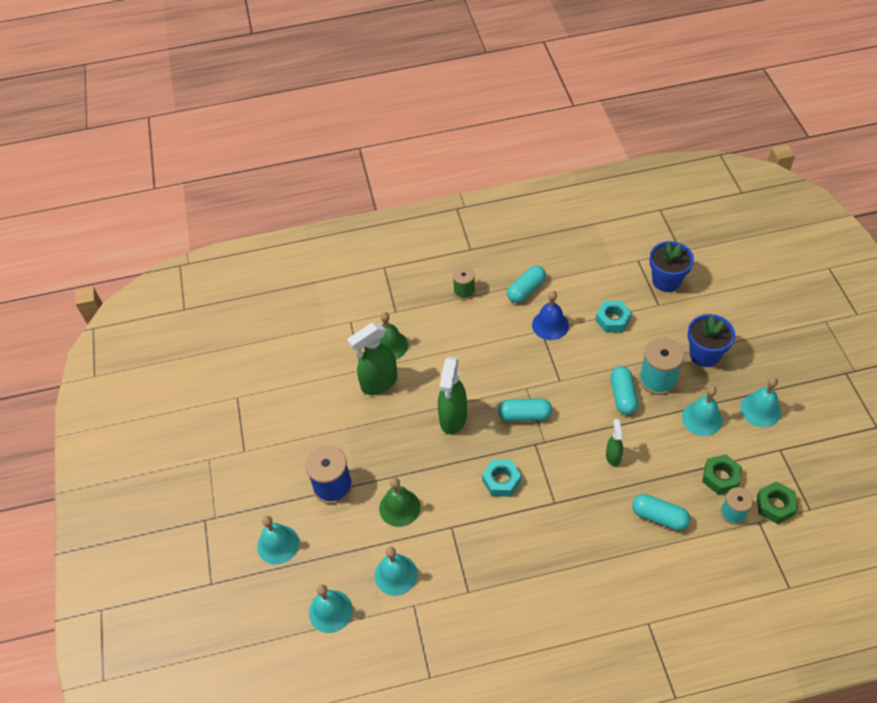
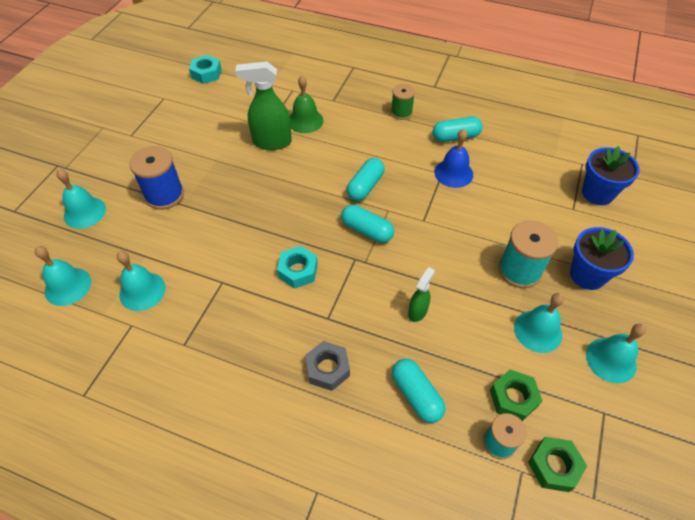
camera: 30 degrees right, 0 degrees up
green bell [379,478,420,527] -> none
green spray bottle [438,357,467,435] -> none
turquoise nut [595,301,632,333] -> turquoise nut moved to [189,55,222,84]
turquoise capsule [610,366,638,415] -> turquoise capsule moved to [347,158,385,201]
none -> grey nut [305,341,350,391]

